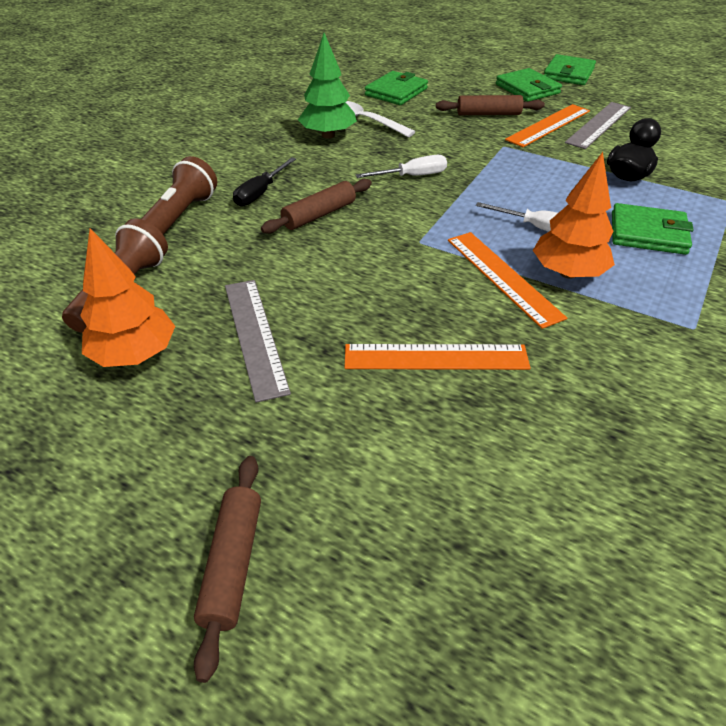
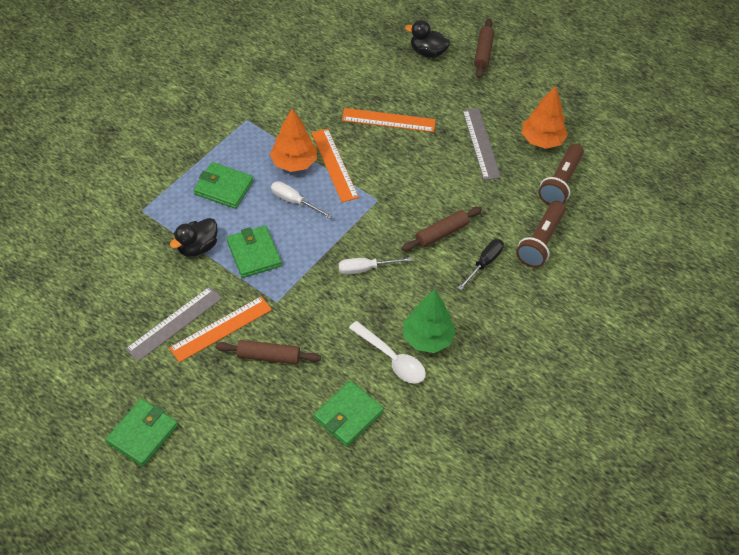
camera: 175 degrees left, 10 degrees up
green wallet [496,68,562,102] -> green wallet moved to [227,226,282,278]
none -> black duck [405,20,450,58]

